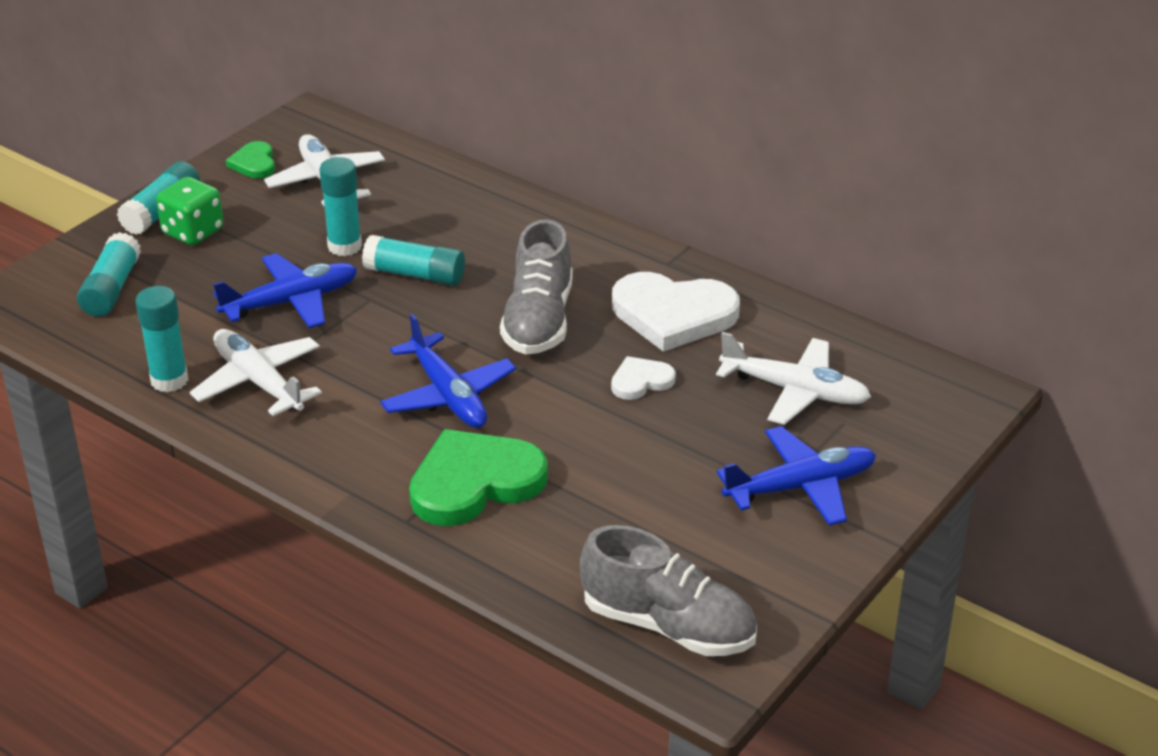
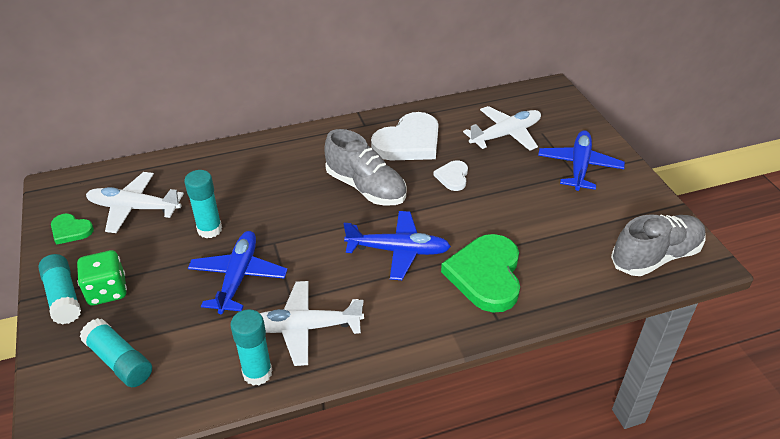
camera: 55 degrees left, 5 degrees up
turquoise glue stick [362,235,465,286] -> none

